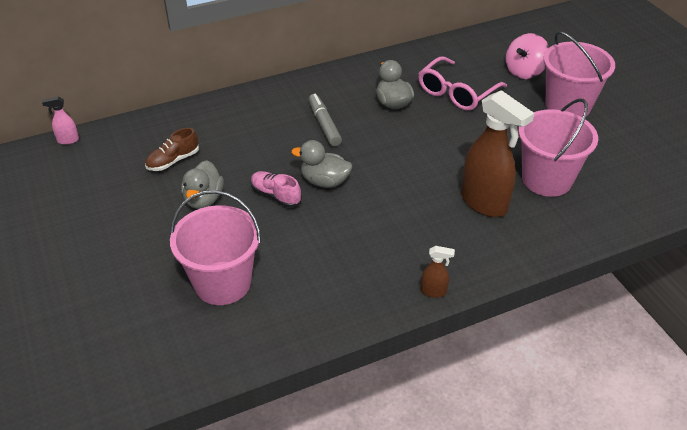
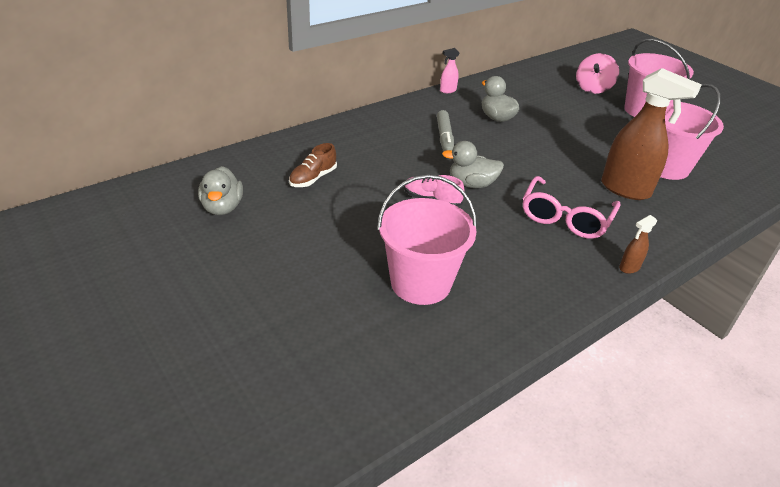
camera: 15 degrees left, 5 degrees down
pink spray bottle [42,97,79,145] -> pink spray bottle moved to [440,48,459,93]
grey duck [181,160,224,209] -> grey duck moved to [198,166,243,215]
grey marker [309,94,342,146] -> grey marker turned 150 degrees counterclockwise [437,110,454,152]
pink glasses [418,56,507,111] -> pink glasses moved to [523,176,621,239]
brown spray bottle [421,246,455,298] -> brown spray bottle turned 150 degrees clockwise [619,215,657,274]

